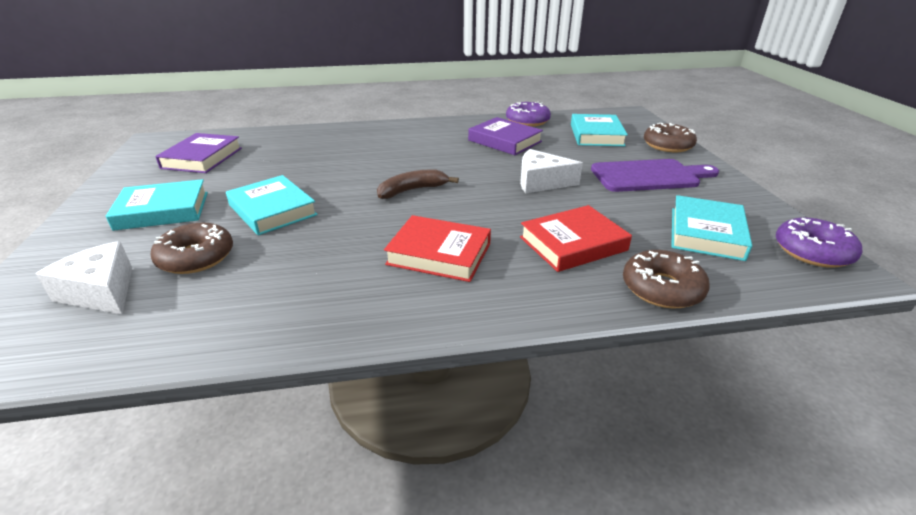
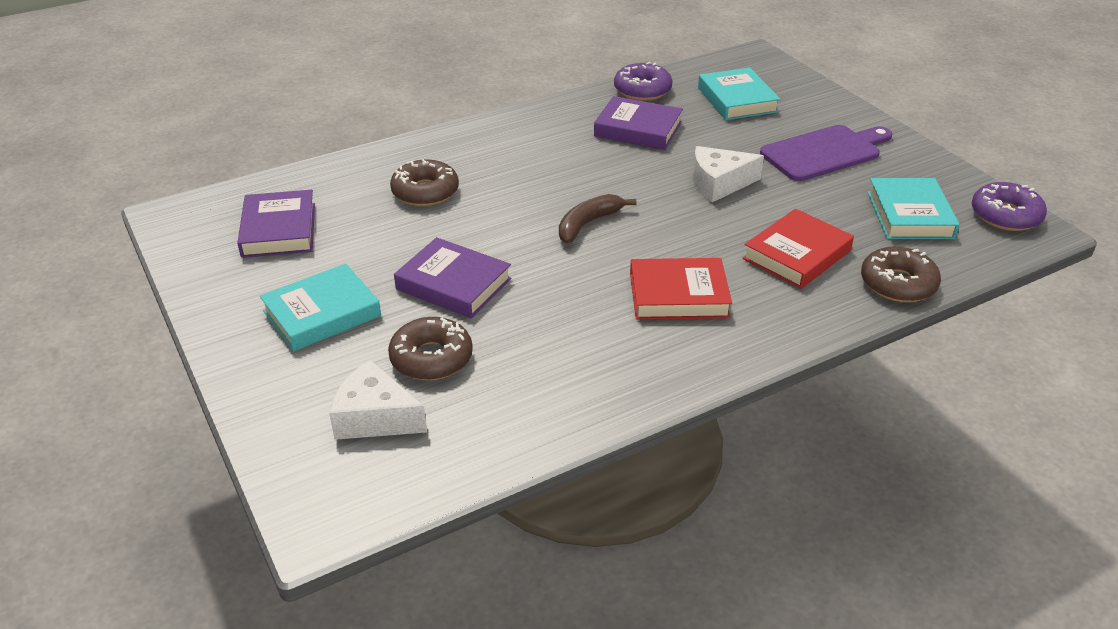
camera: 20 degrees left, 5 degrees up
turquoise book [226,175,318,235] -> purple book [394,237,511,318]
brown donut [644,123,697,152] -> brown donut moved to [390,159,459,206]

